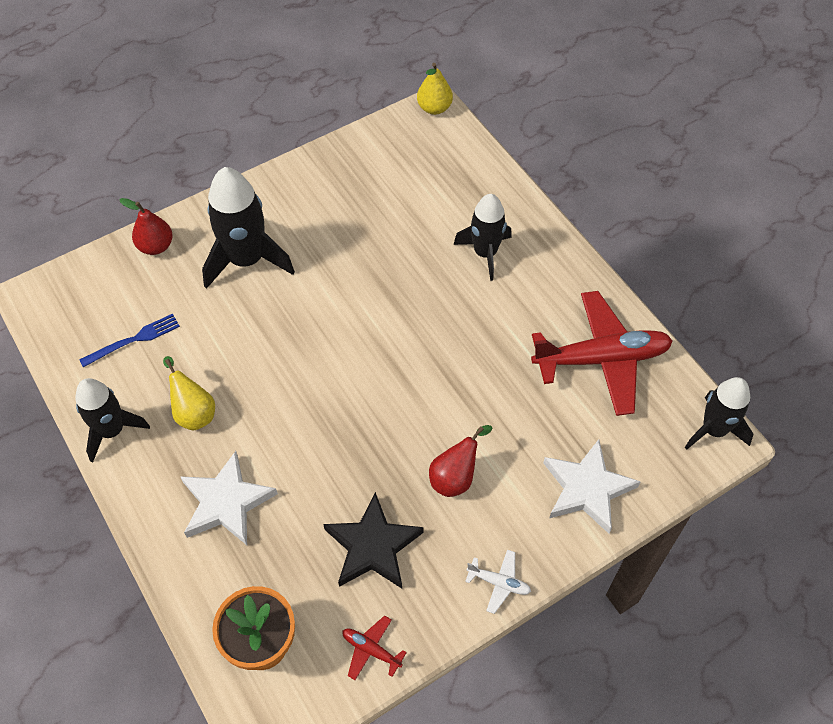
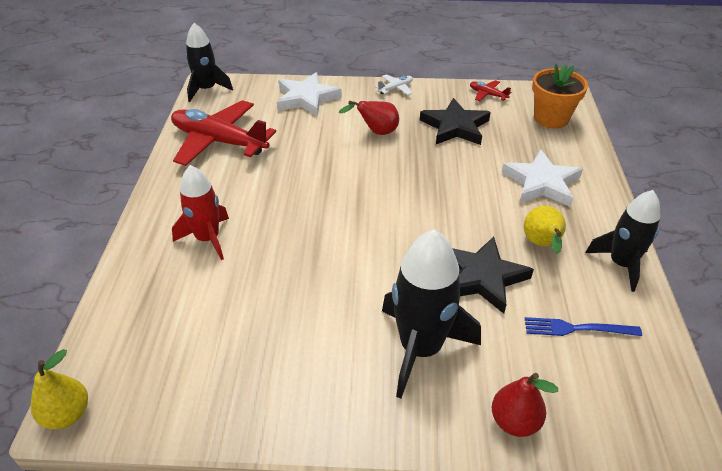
camera: 145 degrees left, 15 degrees down
red plane [342,616,407,680] -> red plane turned 150 degrees clockwise [470,80,511,101]
black rocket [453,194,512,281] -> red rocket [172,165,229,260]
white plane [465,549,531,614] -> white plane turned 90 degrees clockwise [375,74,413,95]
none -> black star [452,236,534,314]

